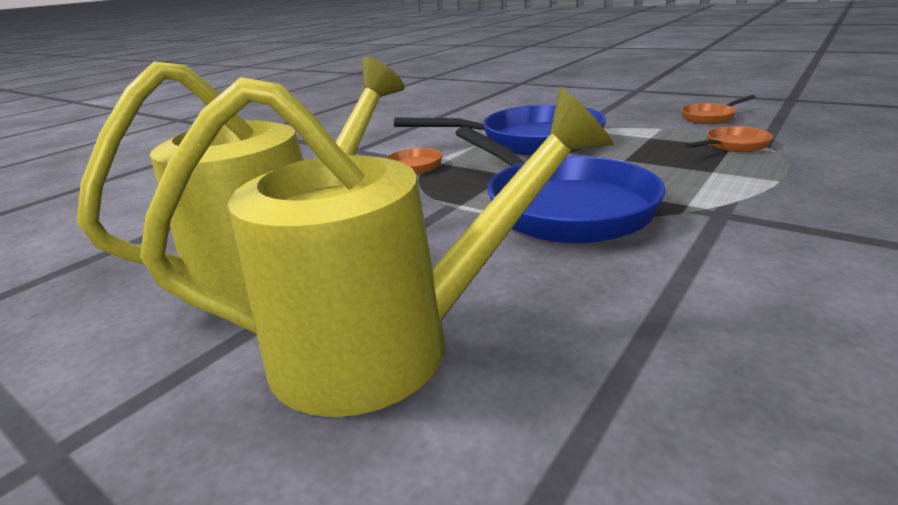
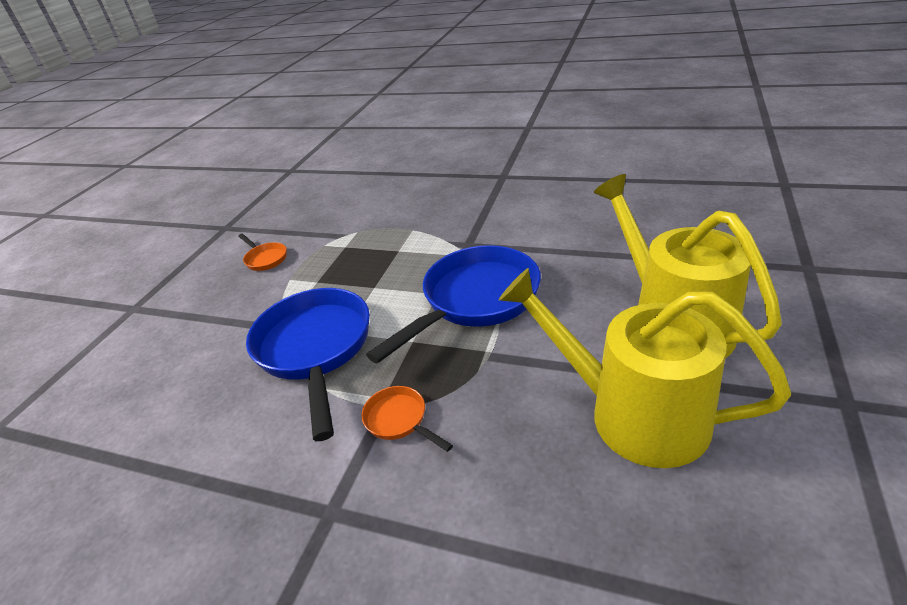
camera: 105 degrees left, 10 degrees up
orange pan [685,126,773,152] -> none

